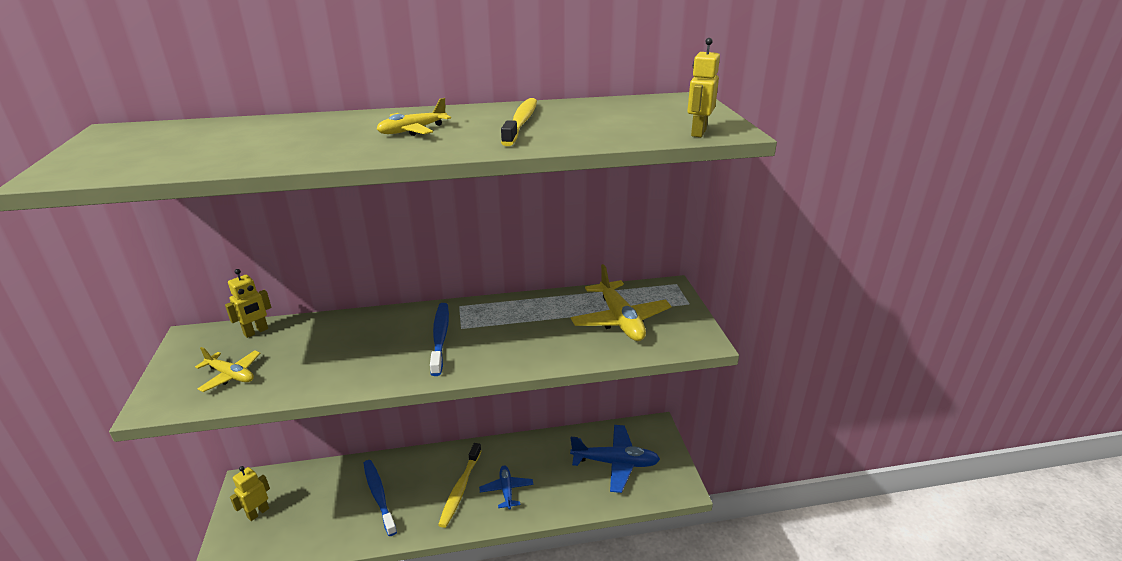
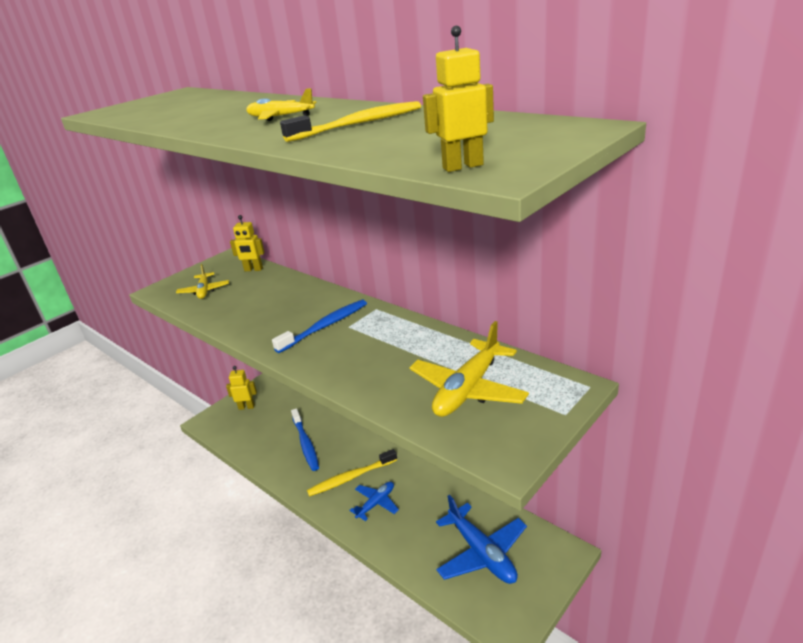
camera: 55 degrees right, 0 degrees up
blue toothbrush [363,460,397,536] -> blue toothbrush turned 135 degrees clockwise [291,408,319,471]

